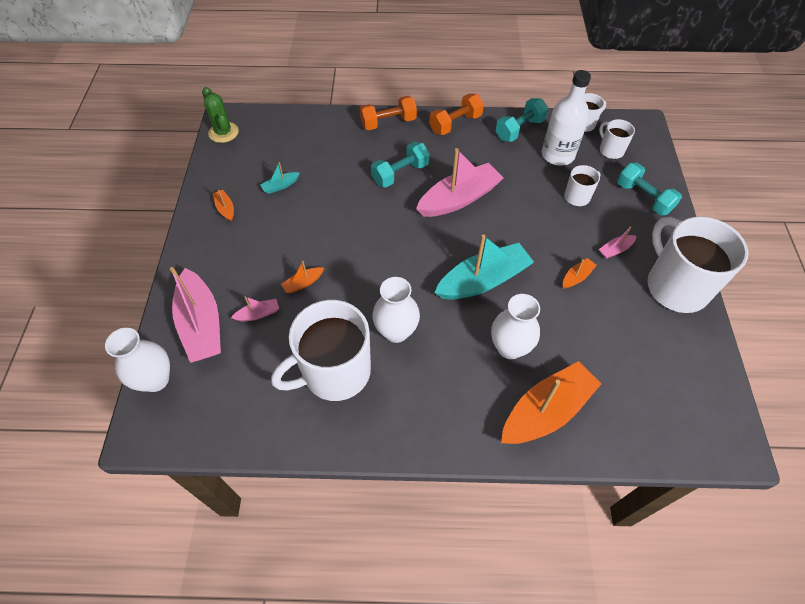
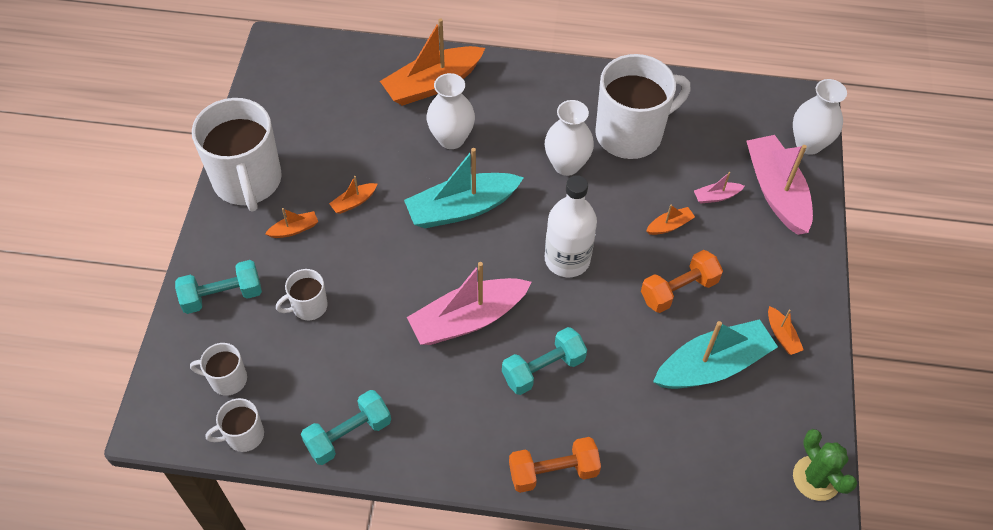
camera: 175 degrees left, 0 degrees up
turquoise boat [260,162,300,194] -> turquoise boat [653,319,778,389], size x2.30
orange dumbbell [429,93,484,135] -> orange dumbbell moved to [641,250,723,313]
white bottle [542,70,591,166] -> white bottle moved to [545,175,597,277]
white mug [599,119,635,159] -> white mug turned 120 degrees clockwise [190,343,247,396]
pink boat [599,227,636,259] -> orange boat [265,208,318,238]
turquoise dumbbell [617,163,682,215] -> turquoise dumbbell turned 75 degrees counterclockwise [175,260,262,314]

